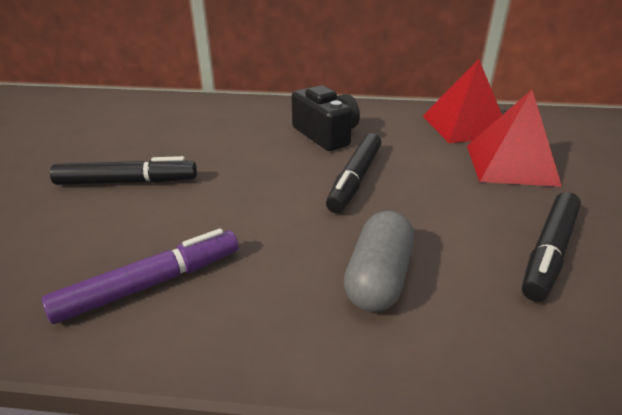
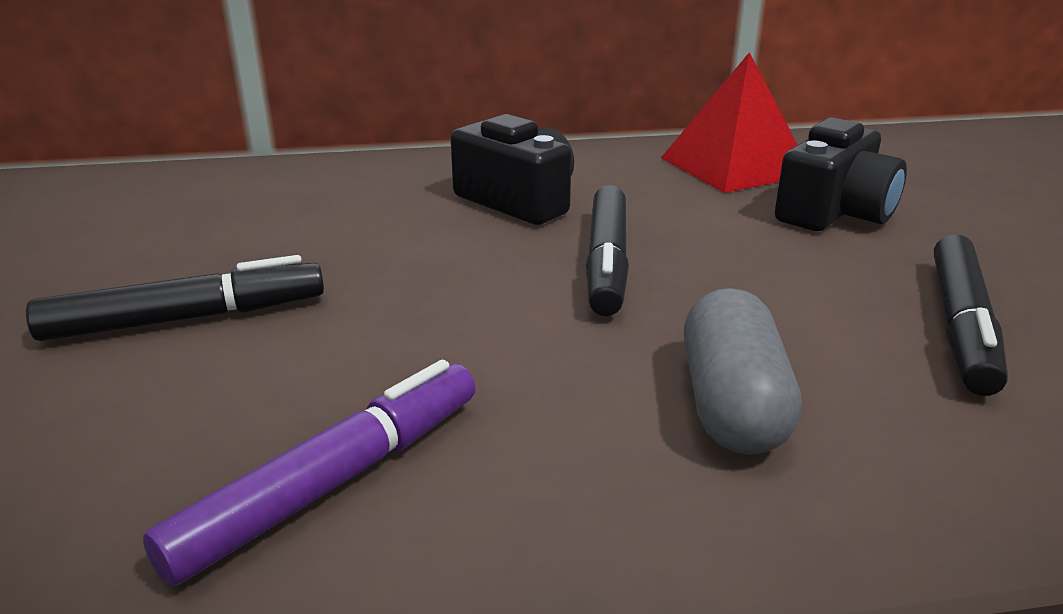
camera: 15 degrees left, 5 degrees down
red pyramid [467,90,562,187] -> black camera [775,117,907,231]

